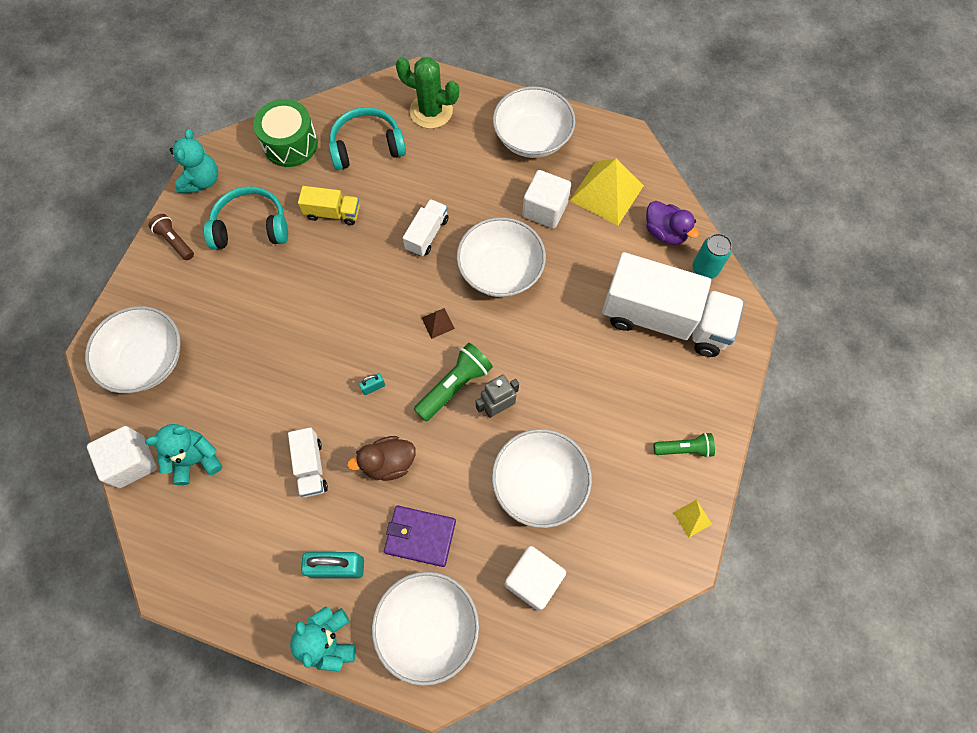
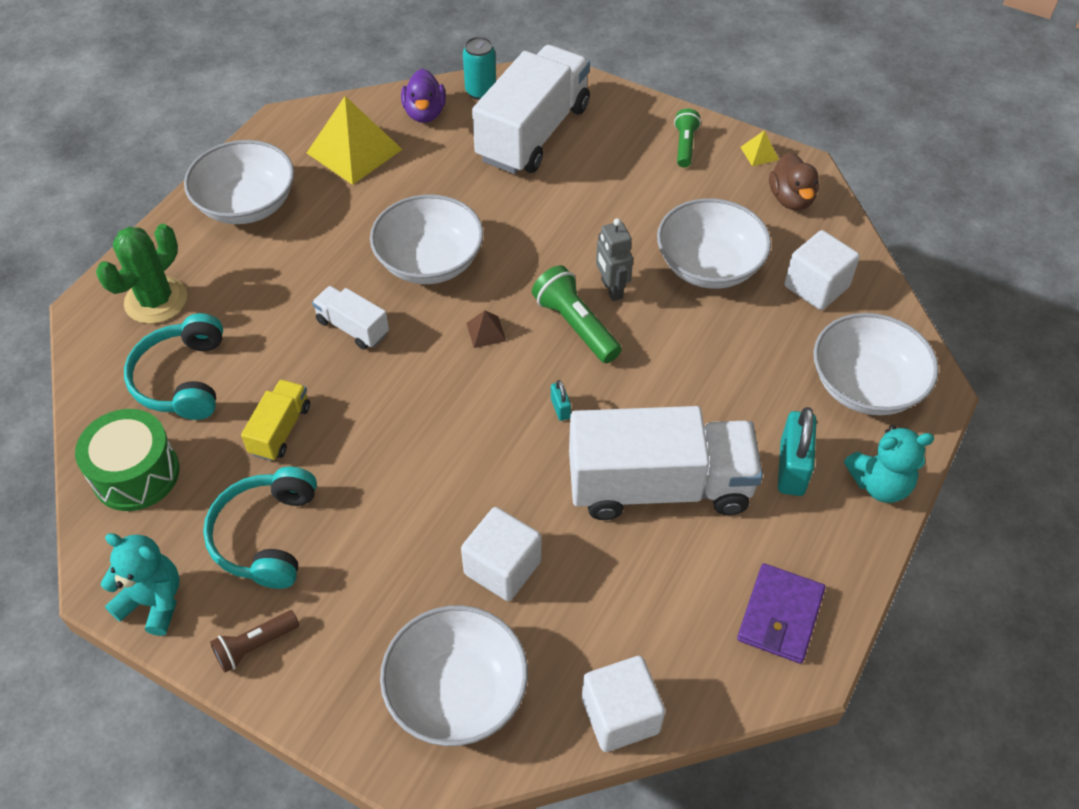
camera: 80 degrees left, 15 degrees down
turquoise teddy bear [145,424,222,485] -> none
white truck [288,428,328,498] -> white truck [569,406,763,520], size x2.15
brown duck [347,436,416,481] -> brown duck moved to [769,152,819,211]
purple wallet [384,506,456,567] -> purple wallet moved to [737,563,826,664]
white cube [522,170,571,229] -> white cube moved to [461,507,541,601]
purple duck [646,201,699,245] -> purple duck turned 120 degrees clockwise [401,69,446,123]

